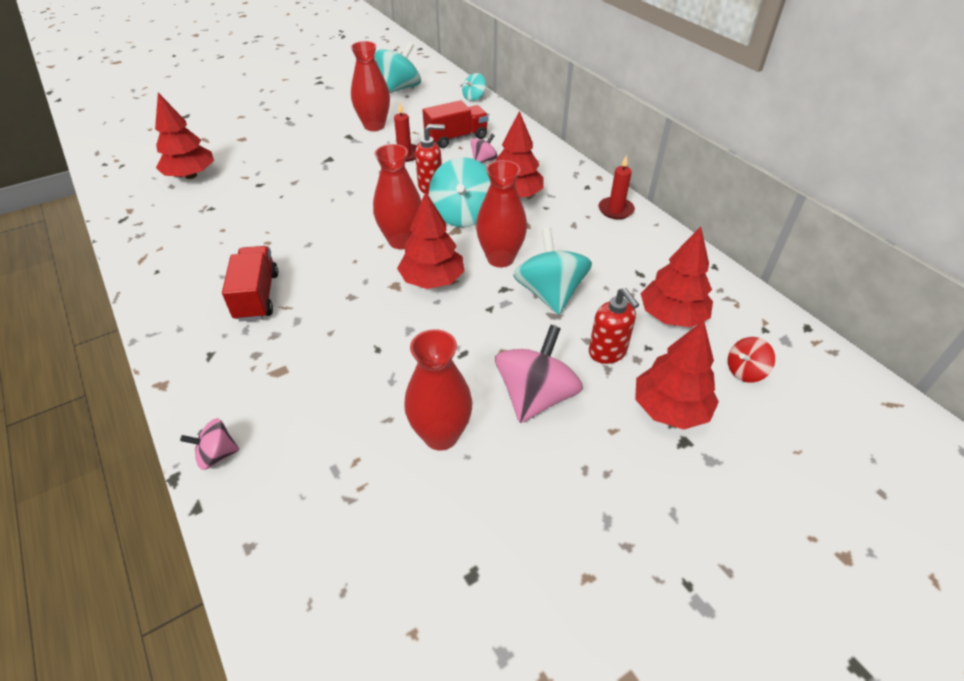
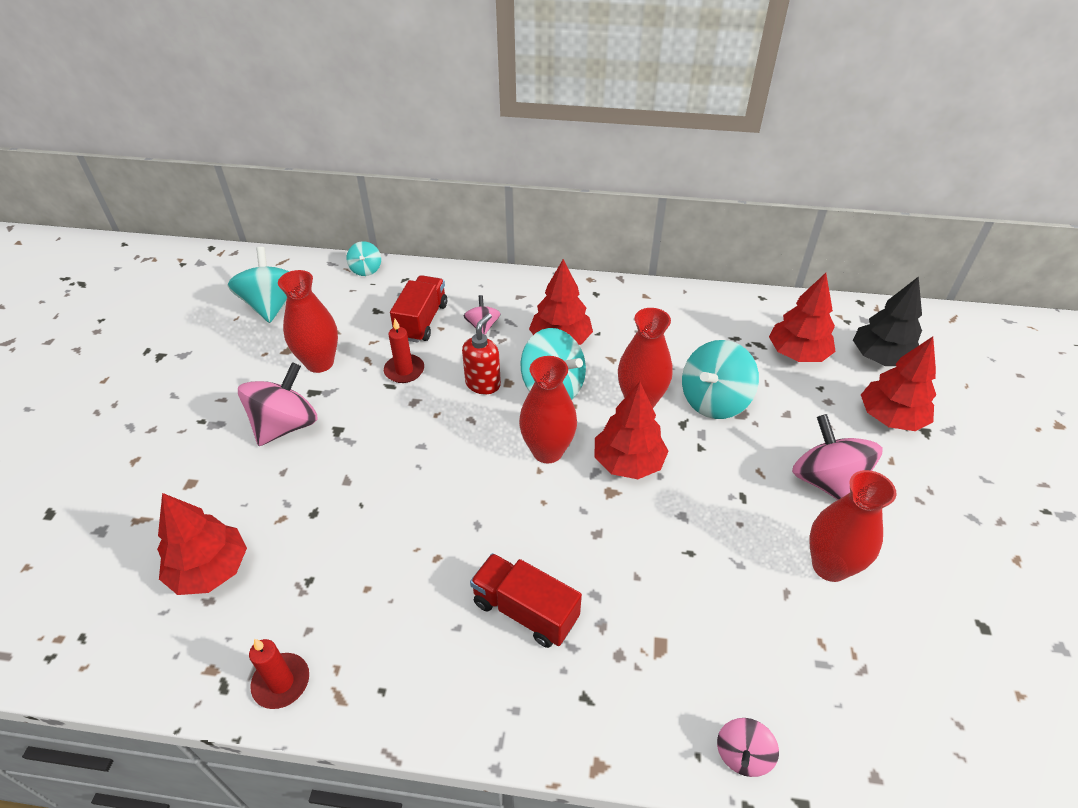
camera: 50 degrees left, 0 degrees up
turquoise spinning top [513,228,592,315] -> turquoise spinning top turned 75 degrees counterclockwise [682,340,759,419]
red soap dispenser [589,288,640,364] -> none
red candle [598,155,635,219] -> red candle moved to [249,639,309,709]
red spinning top [728,337,775,383] -> black tree [853,276,922,366]
none -> pink spinning top [238,362,318,446]

